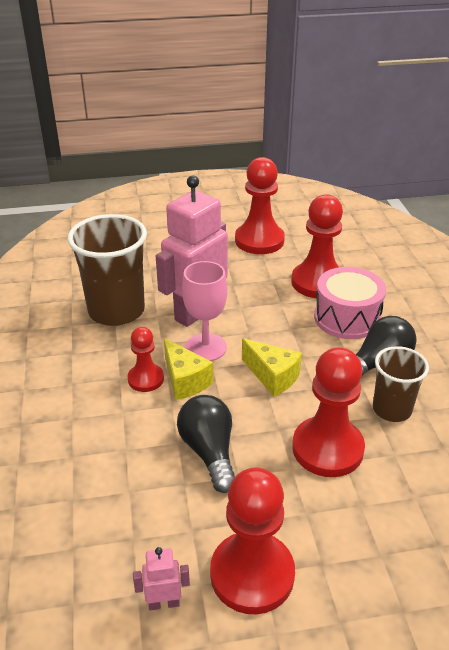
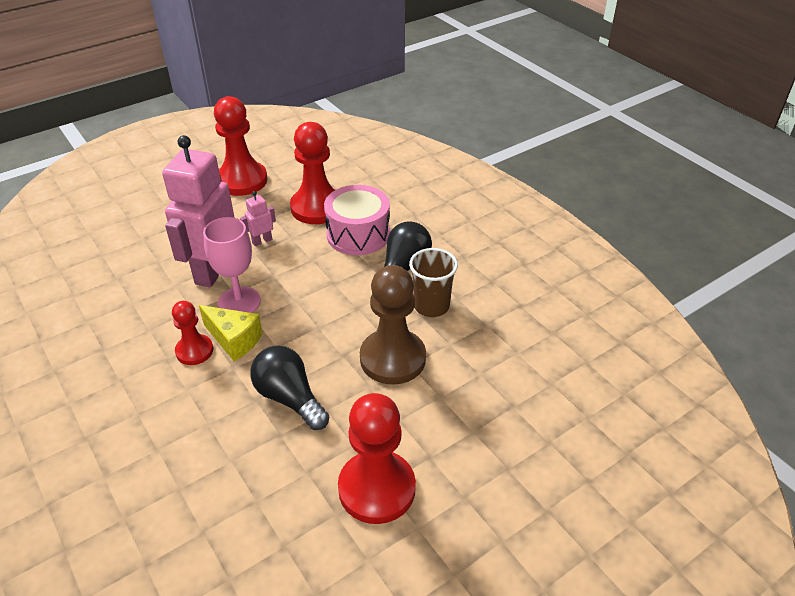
camera: 25 degrees left, 5 degrees up
brown cup [68,214,147,326] -> none
pink robot [133,547,190,610] -> pink robot moved to [240,191,276,246]
yellow cheese [242,339,302,397] -> none
red pawn [292,347,365,477] -> brown pawn [360,265,426,385]

